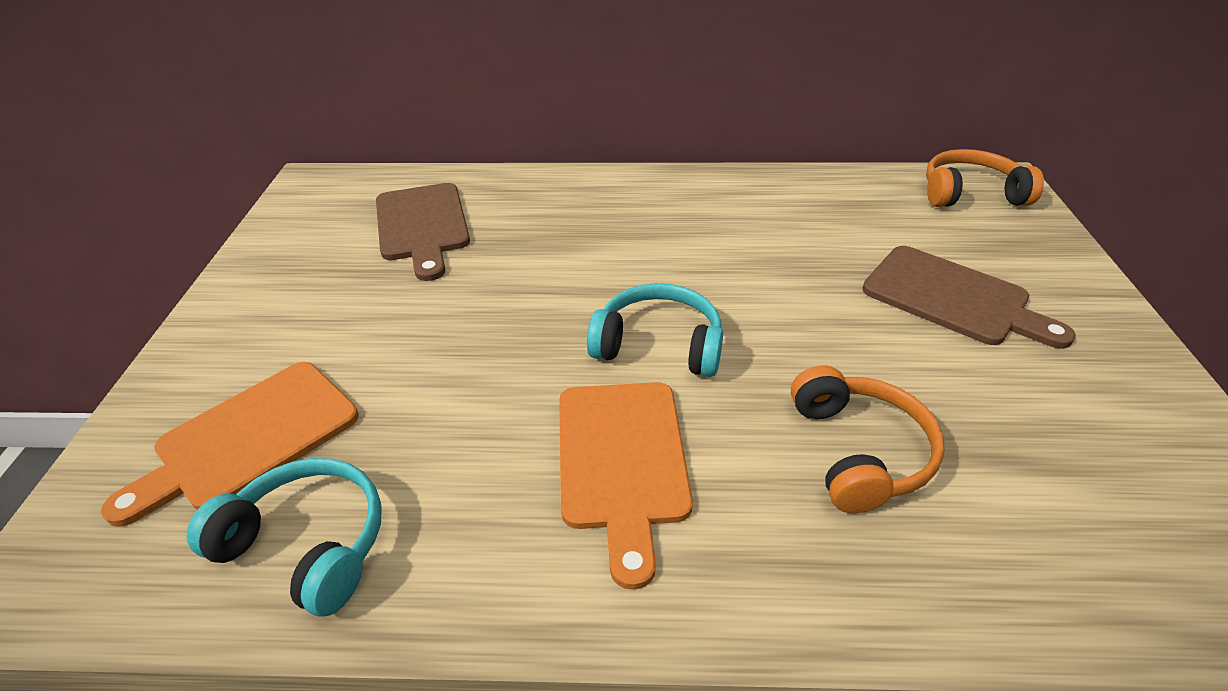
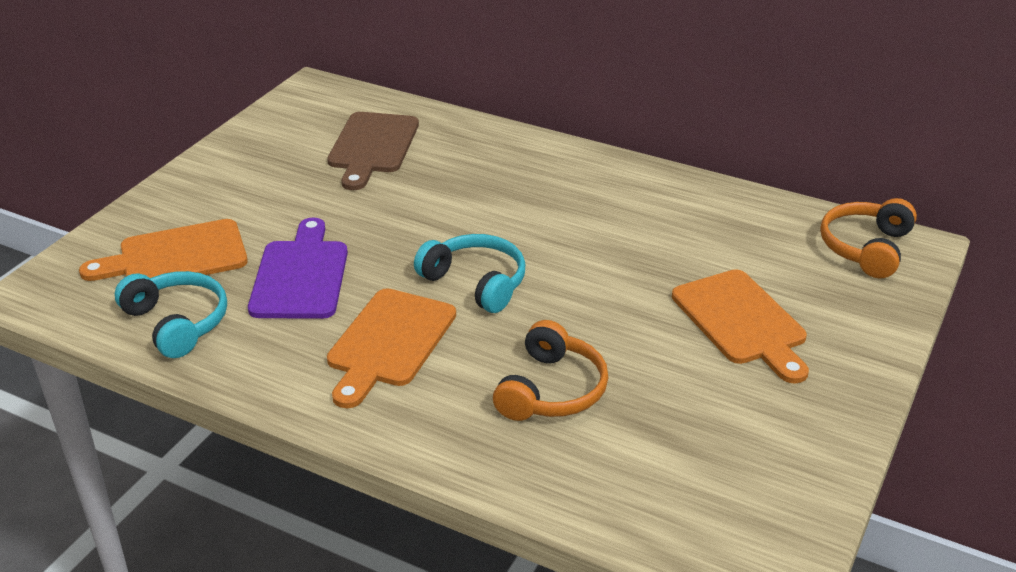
camera: 25 degrees right, 5 degrees down
brown cutting board [862,246,1076,349] -> orange cutting board [672,269,809,384]
orange headphones [926,149,1044,207] -> orange headphones turned 90 degrees counterclockwise [820,198,917,279]
none -> purple cutting board [248,217,348,319]

